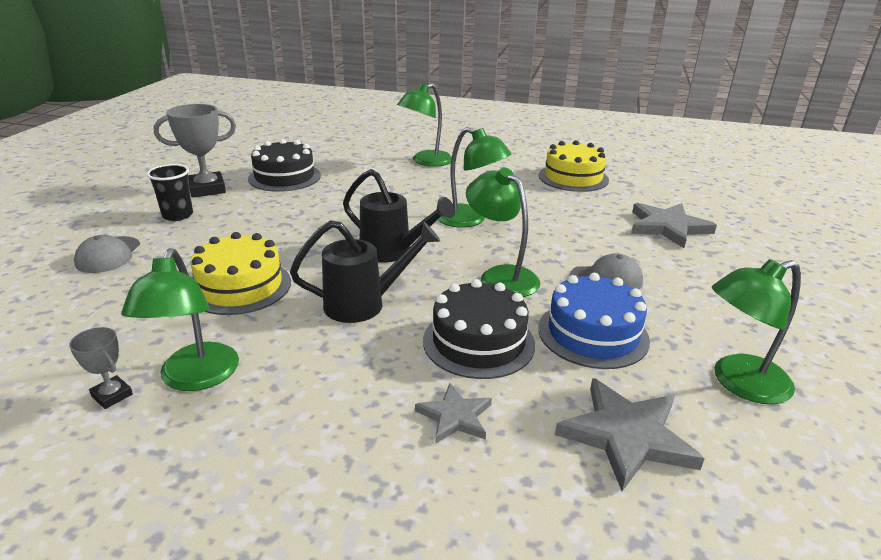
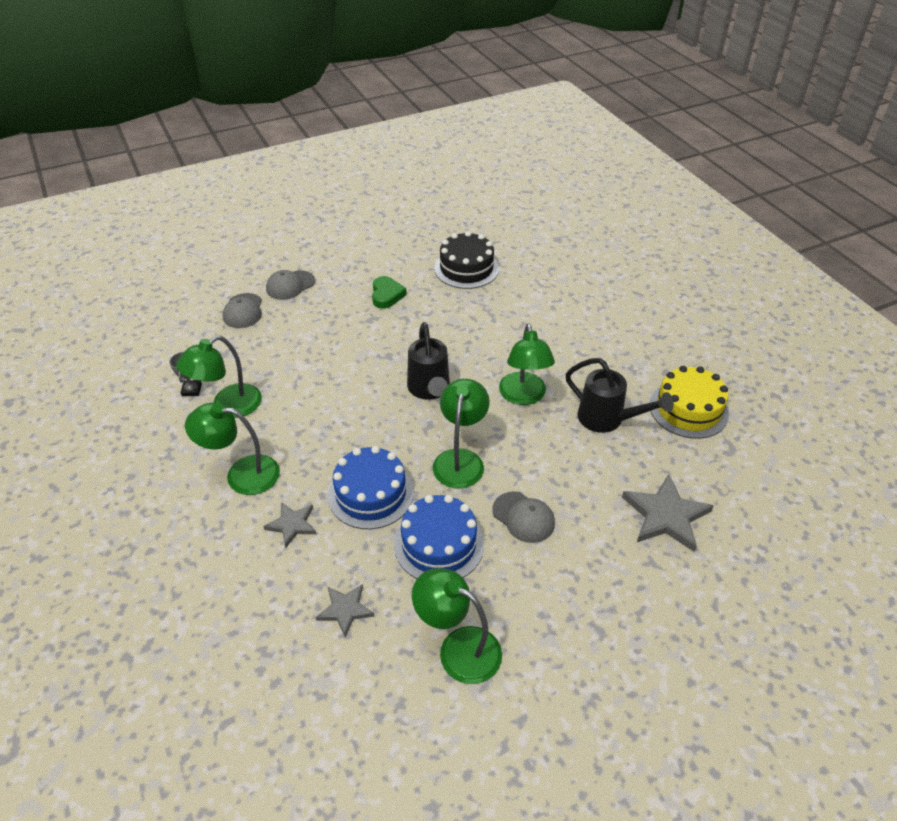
camera: 50 degrees right, 15 degrees up
black cup [147,164,193,221] -> none
grey trophy [154,104,236,197] -> none
yellow cake [191,232,291,315] -> none
black watering can [290,220,440,323] -> black watering can moved to [565,358,674,433]
green lamp [397,83,452,167] -> green lamp moved to [185,403,280,495]
black cake [423,279,535,379] -> blue cake [328,446,414,529]
grey star [555,378,705,491] -> grey star [315,584,374,637], size x0.59
none -> grey cap [223,293,262,328]
none -> green heart [372,276,407,309]

